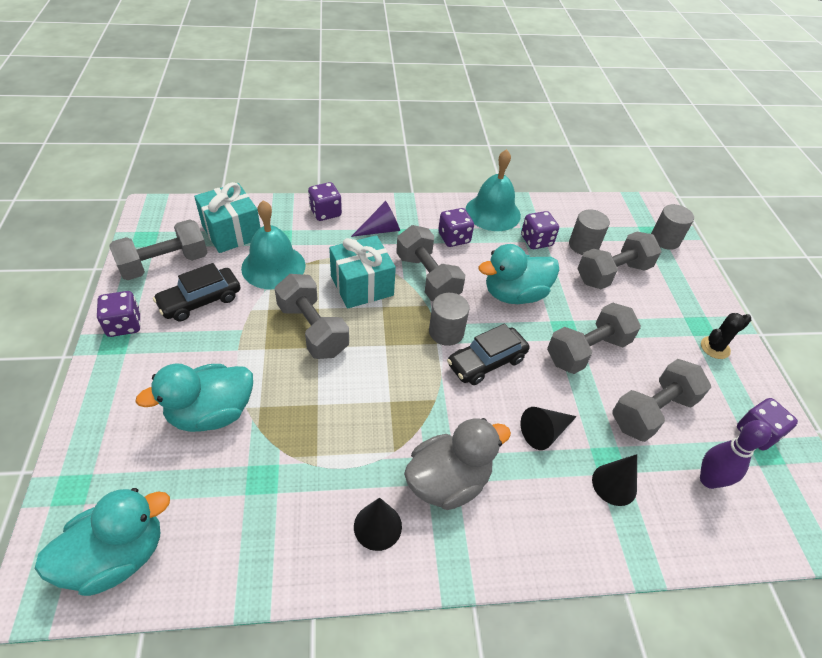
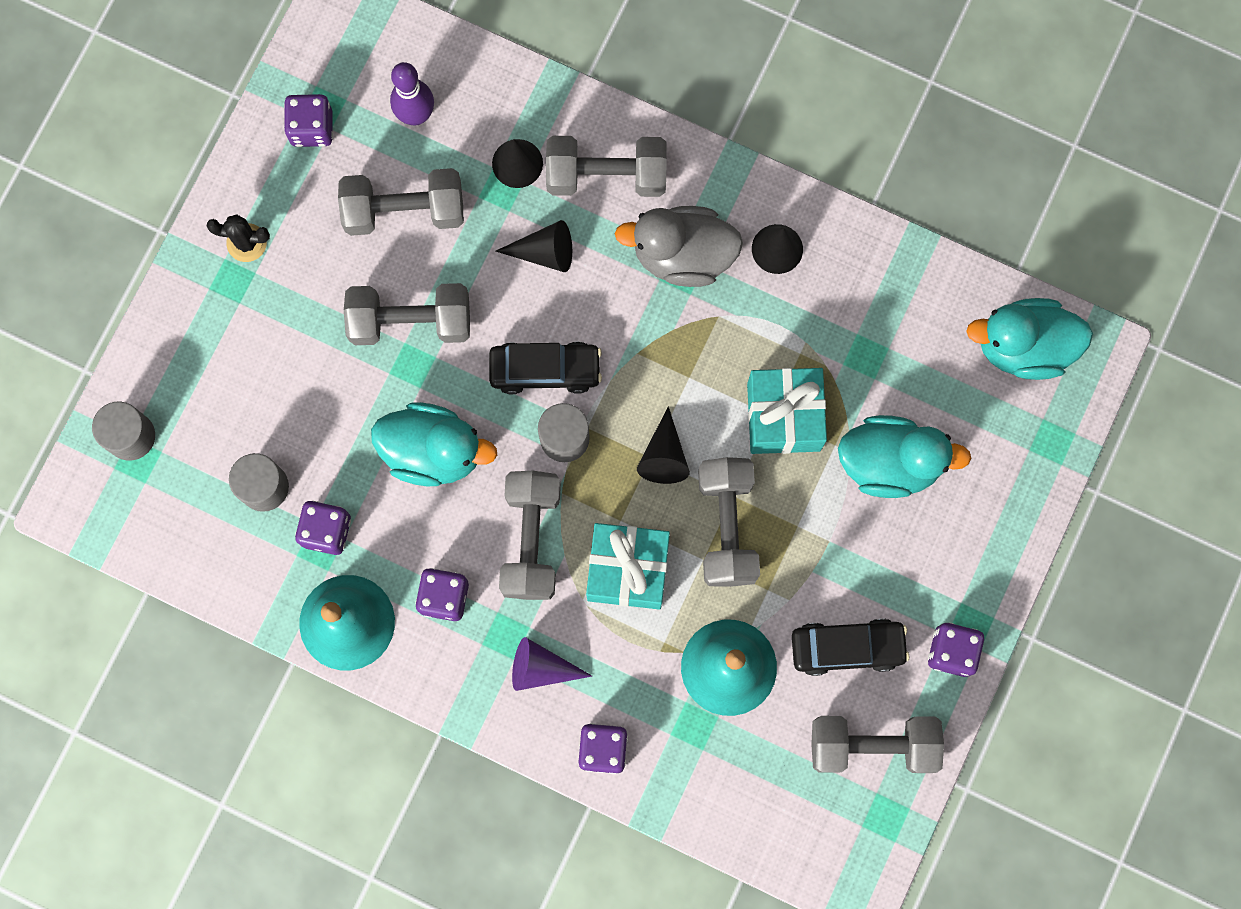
camera: 145 degrees left, 30 degrees up
turquoise gift [194,182,261,253] -> turquoise gift moved to [747,368,827,454]
grey dumbbell [577,232,661,289] -> grey dumbbell moved to [546,136,667,197]
none -> black cone [637,406,690,484]

